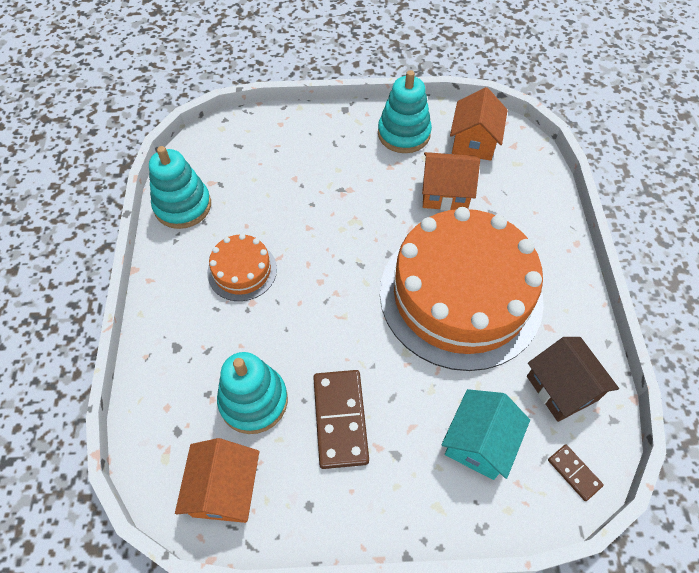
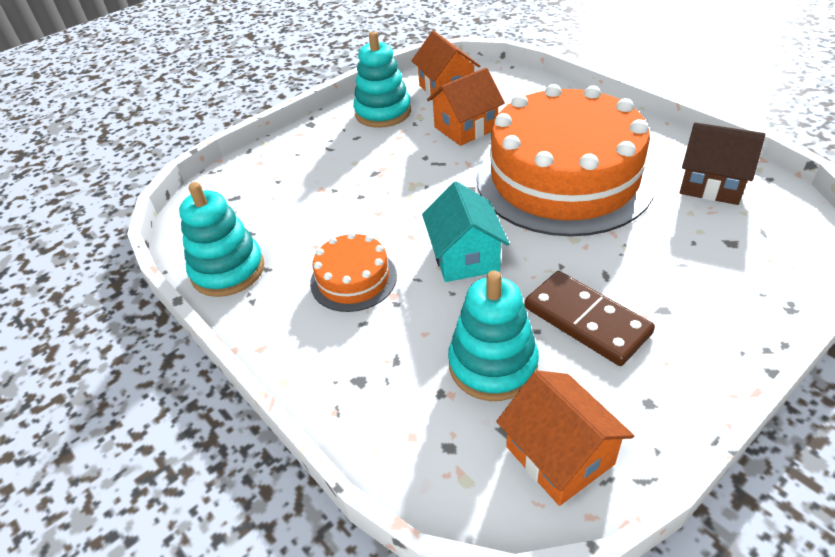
camera: 35 degrees left, 15 degrees down
turquoise house [441,389,530,480] -> turquoise house moved to [422,181,509,282]
brown domino [548,444,604,501] -> none

